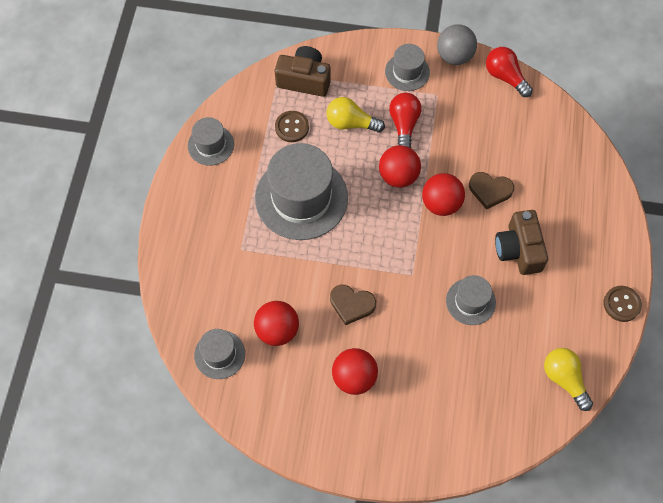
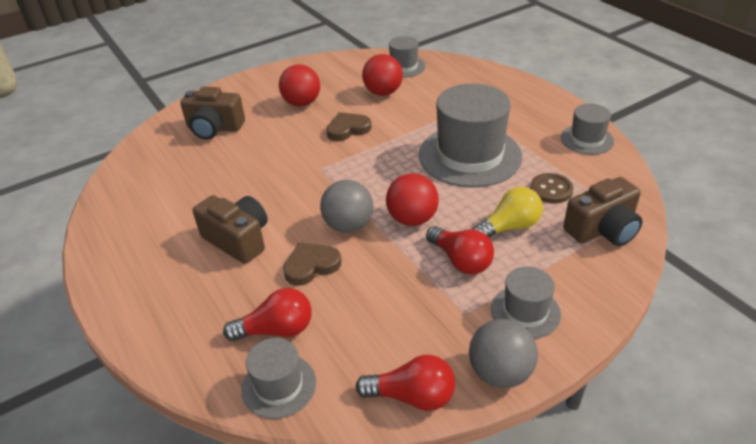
camera: 140 degrees right, 25 degrees down
red ball [422,173,465,216] -> grey ball [320,180,373,233]
grey hat [446,275,496,325] -> grey hat moved to [241,338,316,419]
yellow light bulb [544,348,593,411] -> none
brown button [604,286,642,322] -> none
none -> brown camera [180,87,245,140]
none -> red light bulb [223,288,312,341]

